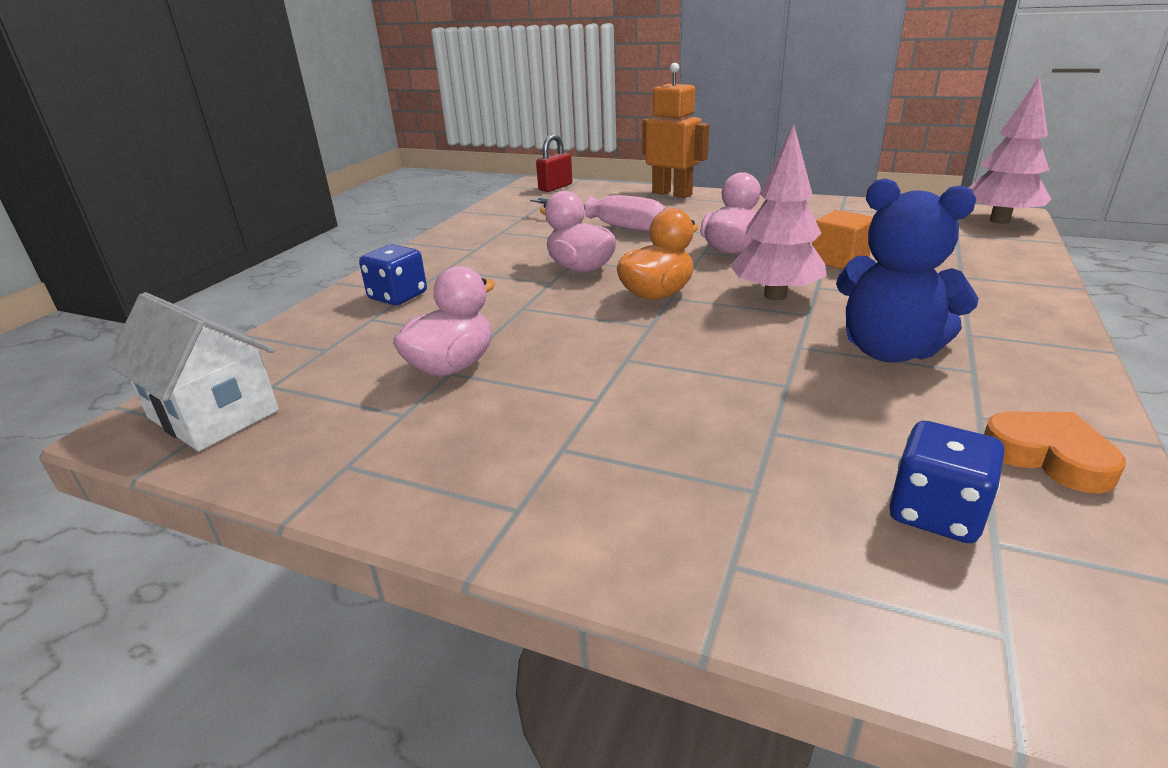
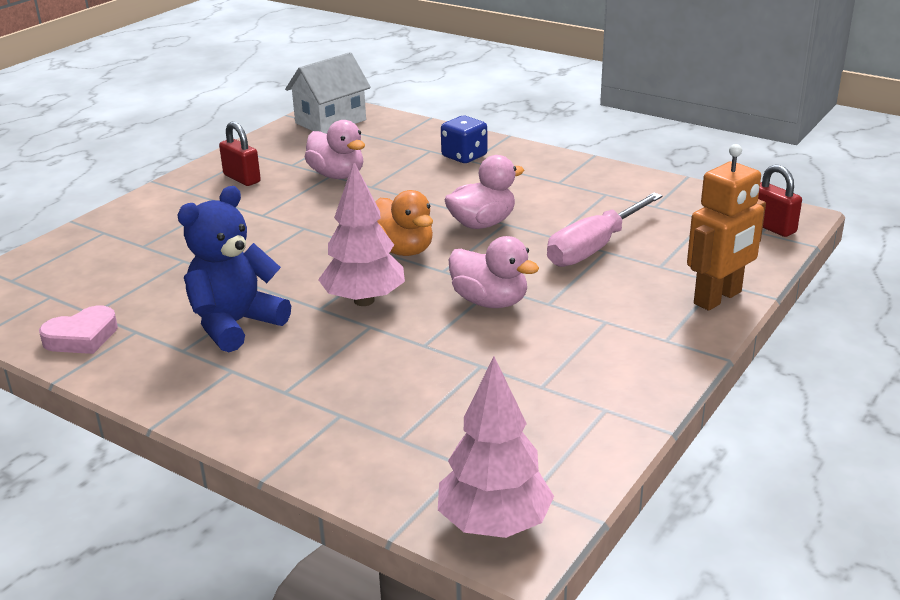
camera: 100 degrees right, 0 degrees up
orange cube [812,210,873,269] -> none
blue dice [889,421,1004,543] -> none
orange heart [984,411,1126,493] -> pink heart [39,306,118,354]
none -> red padlock [219,122,261,186]

